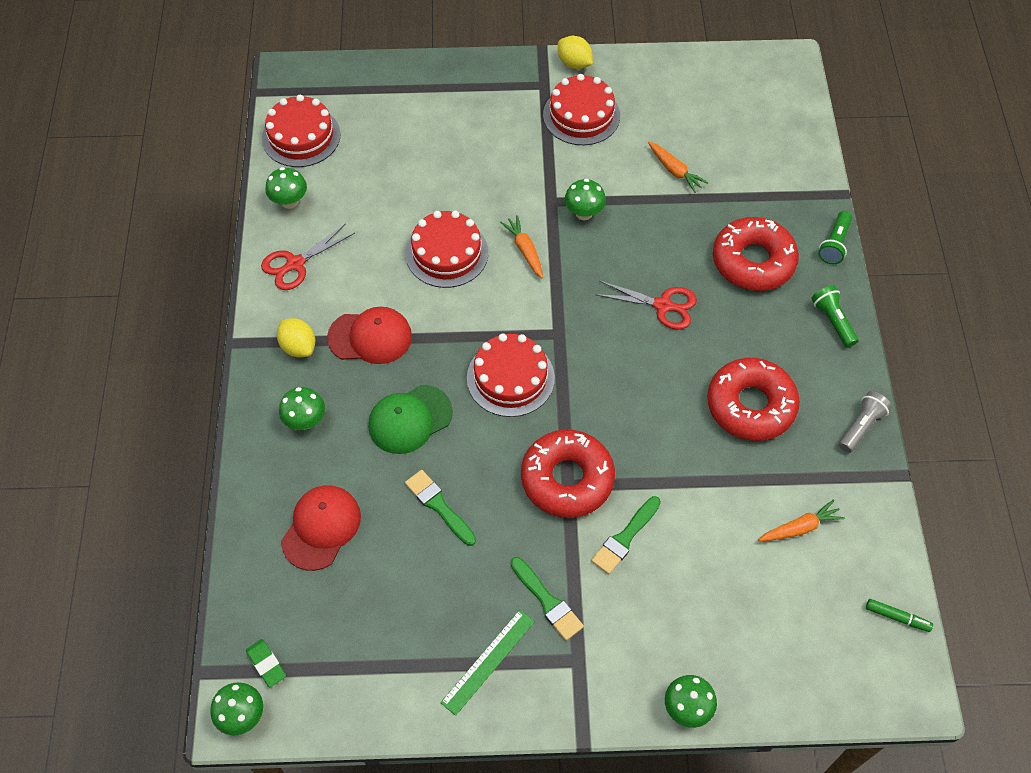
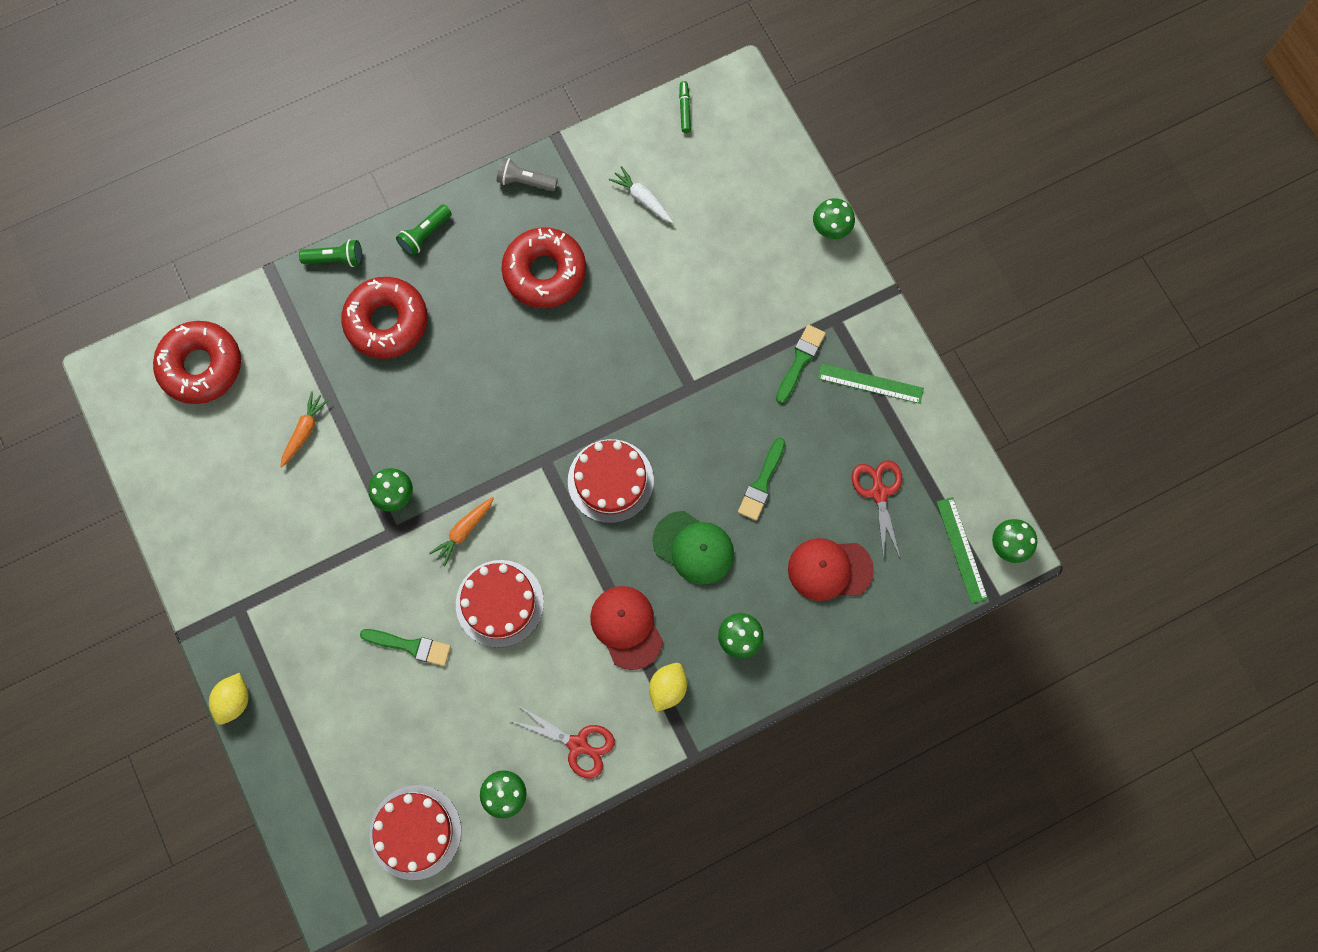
camera: 115 degrees left, 15 degrees up
green eraser [246,639,286,687] -> green ruler [937,497,988,604]
red donut [521,429,615,518] -> red donut moved to [153,321,241,404]
red cake [543,74,620,145] -> none
yellow lemon [558,36,593,69] -> yellow lemon moved to [209,673,249,725]
green brush [591,496,661,574] -> green brush moved to [360,629,451,666]
red scissors [595,280,697,330] -> red scissors moved to [852,460,902,560]
orange carrot [758,499,845,541] -> white carrot [609,166,673,223]

